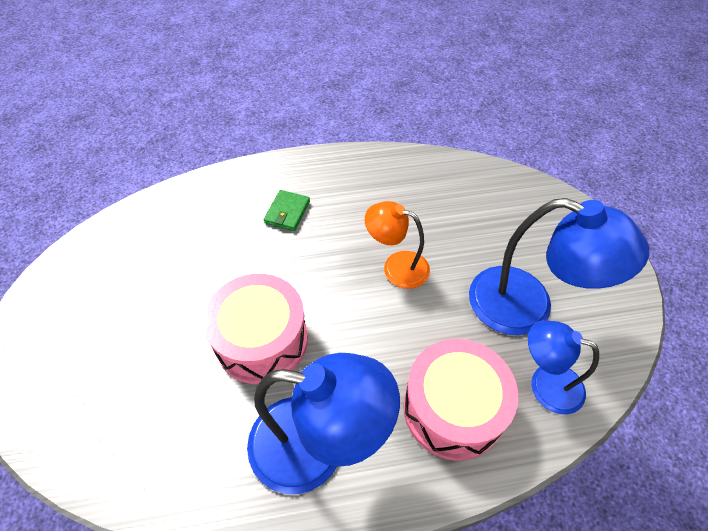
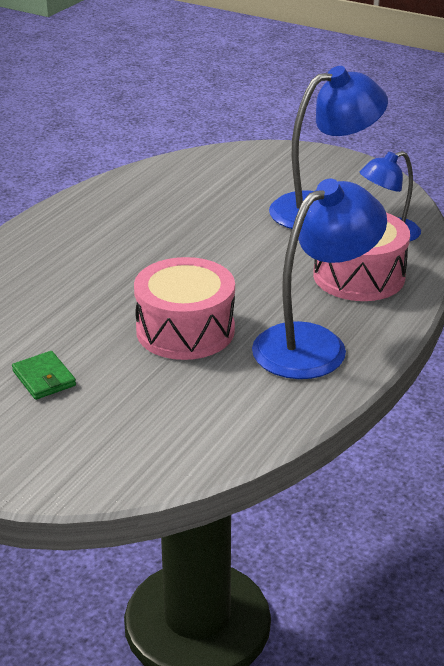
camera: 50 degrees left, 20 degrees down
green wallet [264,190,310,231] -> green wallet moved to [12,351,76,400]
orange lamp [365,201,430,289] -> none

